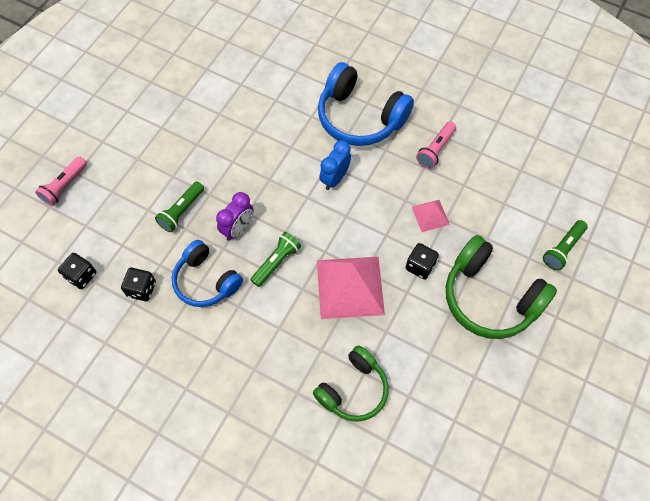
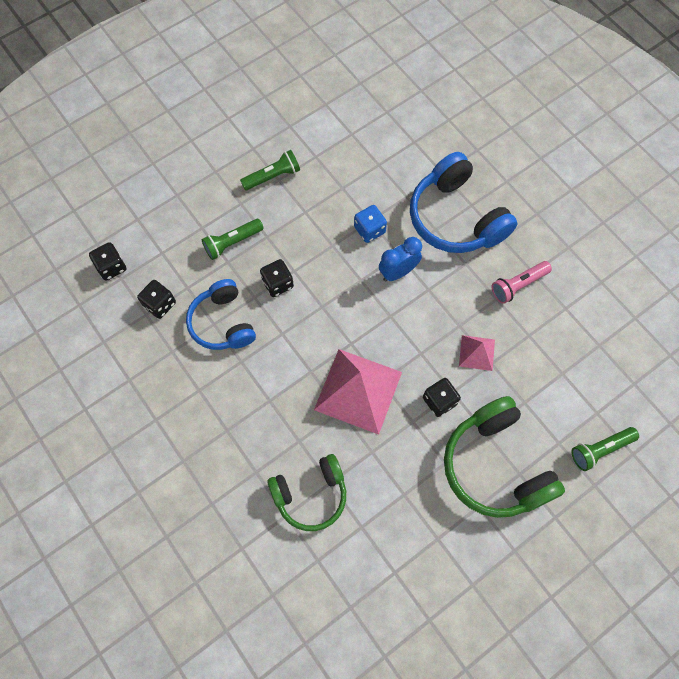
camera: 25 degrees right, 5 degrees up
pink flashlight [35,156,87,206] -> none
purple clock [216,192,254,241] -> black dice [260,259,294,297]
green flashlight [250,232,301,287] -> green flashlight moved to [240,150,300,190]
none -> blue dice [354,205,387,243]

